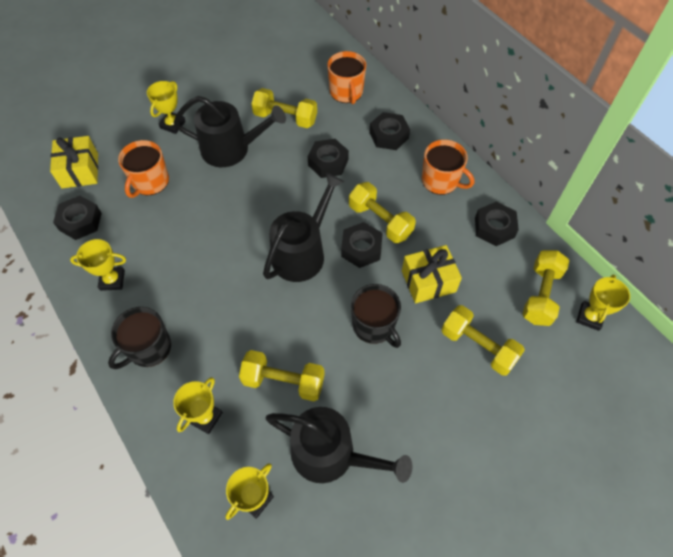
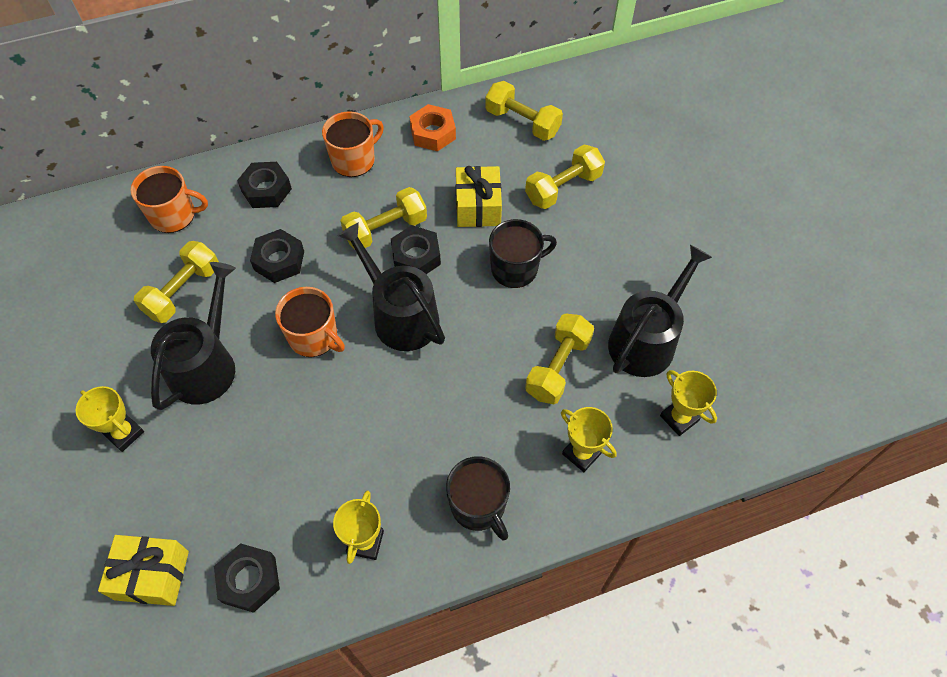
camera: 75 degrees left, 0 degrees up
orange mug [118,140,169,198] -> orange mug moved to [275,287,345,357]
black nut [475,201,519,246] -> orange nut [409,104,456,151]
yellow trophy [576,274,630,331] -> none

